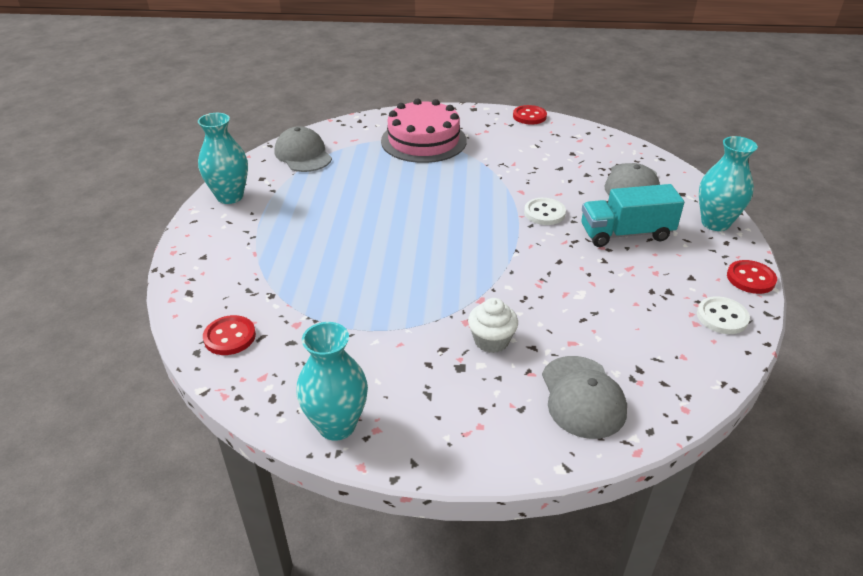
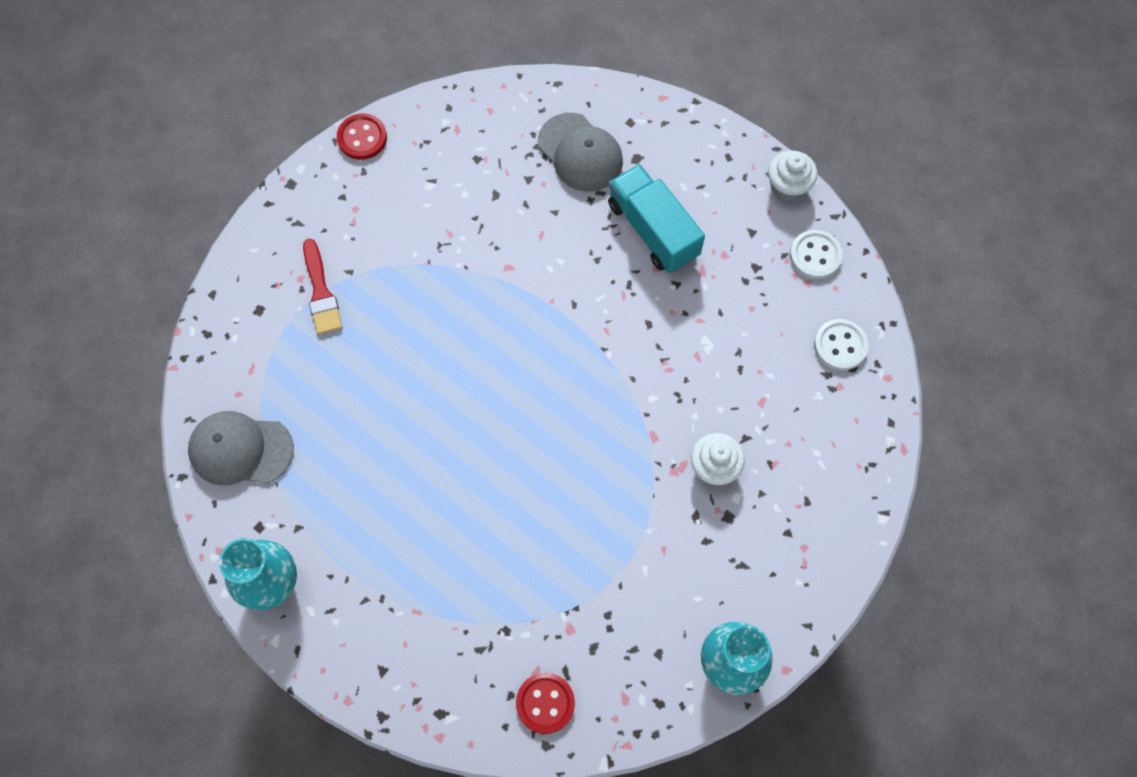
camera: 55 degrees left, 30 degrees up
pink cake [381,98,467,163] -> red brush [303,238,342,335]
white button [524,198,566,225] -> white button moved to [814,319,869,370]
grey cap [542,356,627,439] -> none
turquoise truck [581,184,684,247] -> turquoise truck turned 120 degrees clockwise [608,164,705,273]
turquoise vase [699,136,758,231] -> none
red button [727,260,777,294] -> white cupcake [768,150,817,201]

